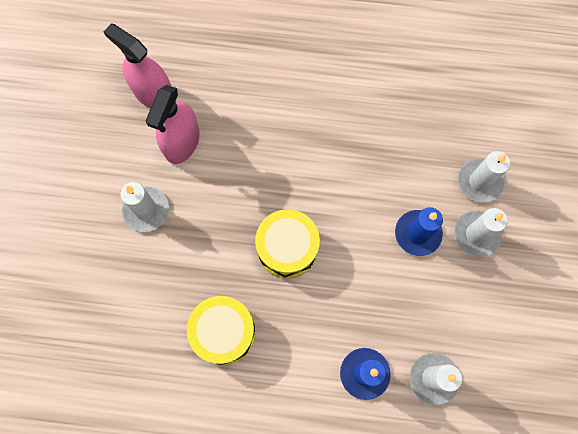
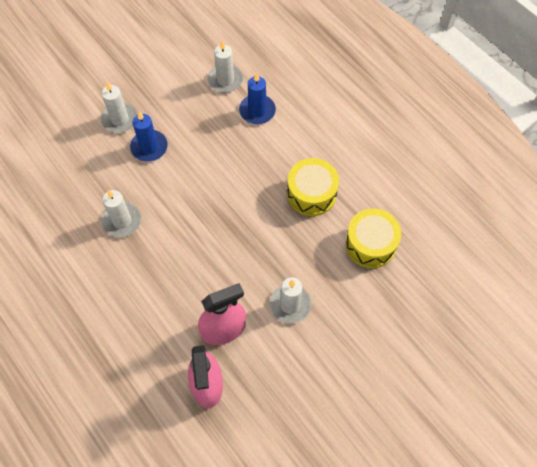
camera: 135 degrees left, 10 degrees down
yellow drum [255,209,320,278] -> yellow drum moved to [345,208,401,268]
white candle [458,151,510,203] -> white candle moved to [102,190,141,237]

